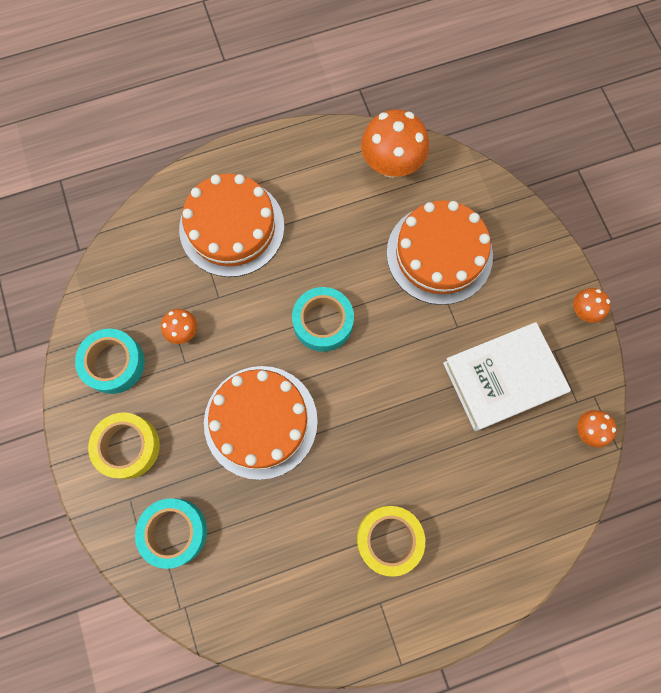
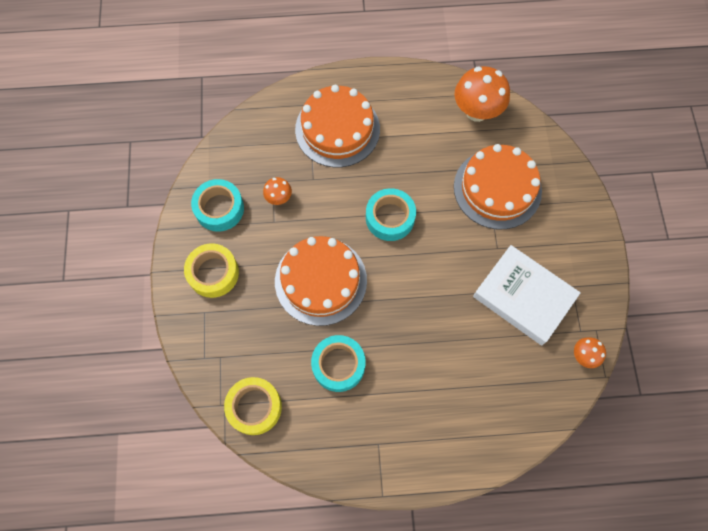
camera: 15 degrees right, 5 degrees down
turquoise tape [135,498,207,569] -> turquoise tape moved to [311,335,366,392]
yellow tape [357,506,425,577] -> yellow tape moved to [224,377,282,435]
white book [443,322,571,431] -> white book turned 45 degrees clockwise [473,245,581,345]
orange mushroom [573,288,611,323] -> none

